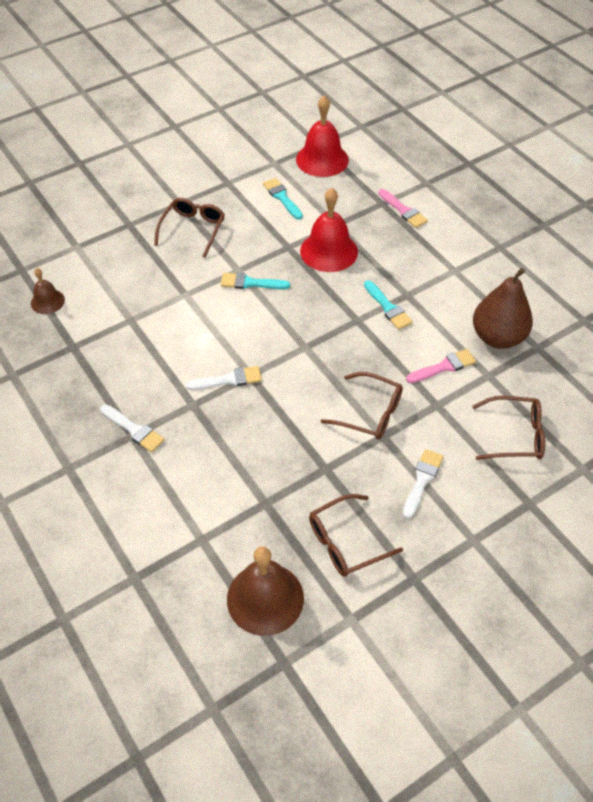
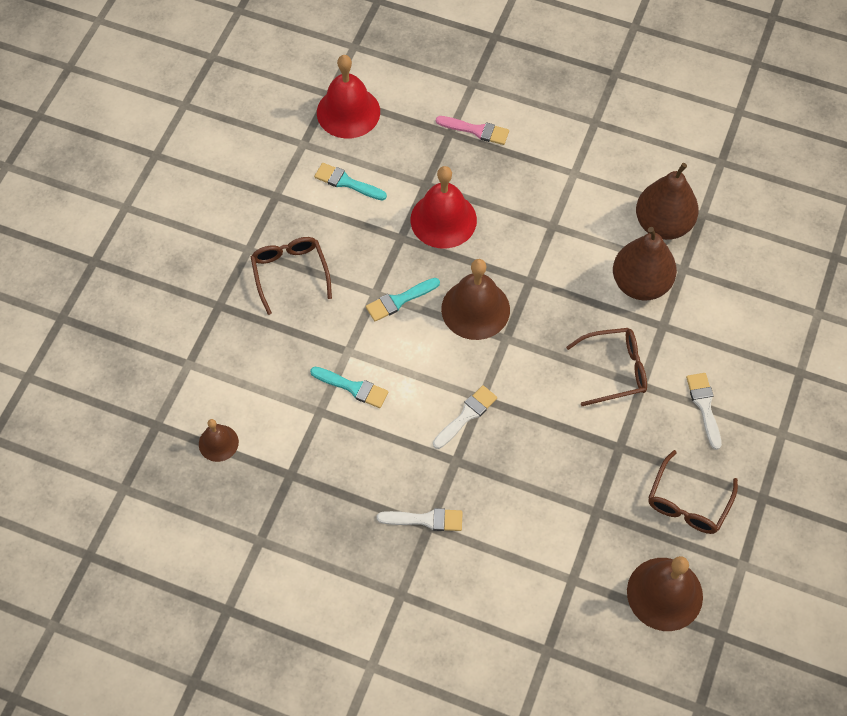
camera: 35 degrees left, 10 degrees up
turquoise brush [364,280,413,330] -> turquoise brush moved to [310,367,388,408]
pink brush [406,349,476,383] -> brown pear [613,227,677,300]
brown glasses [472,396,545,460] -> none
none -> brown bell [441,259,510,340]

